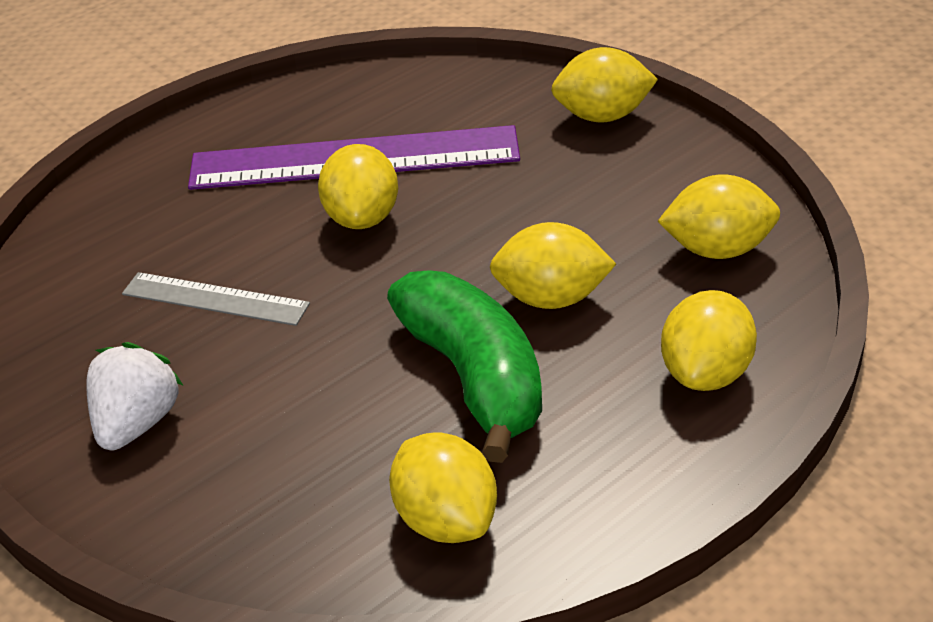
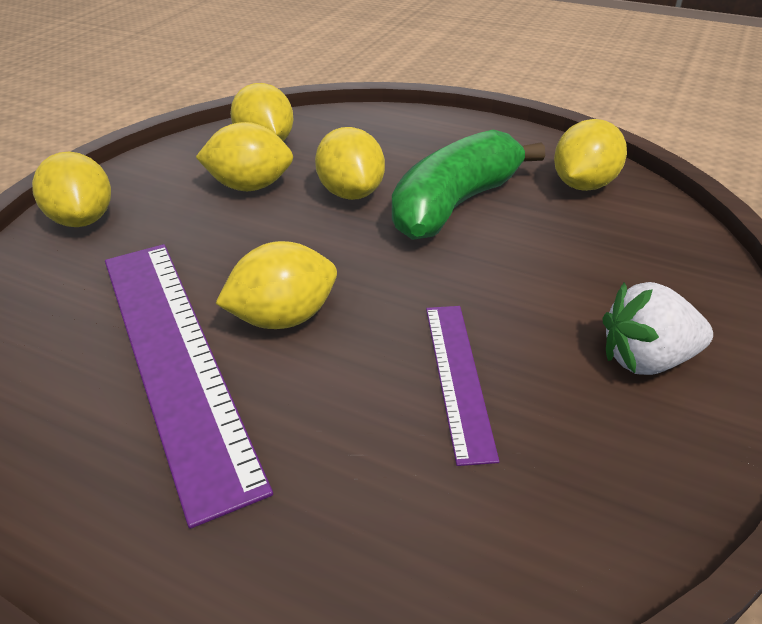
camera: 115 degrees left, 0 degrees up
grey ruler [122,272,310,326] -> purple ruler [426,306,499,466]
yellow lemon [661,290,757,391] -> yellow lemon moved to [196,122,293,191]

